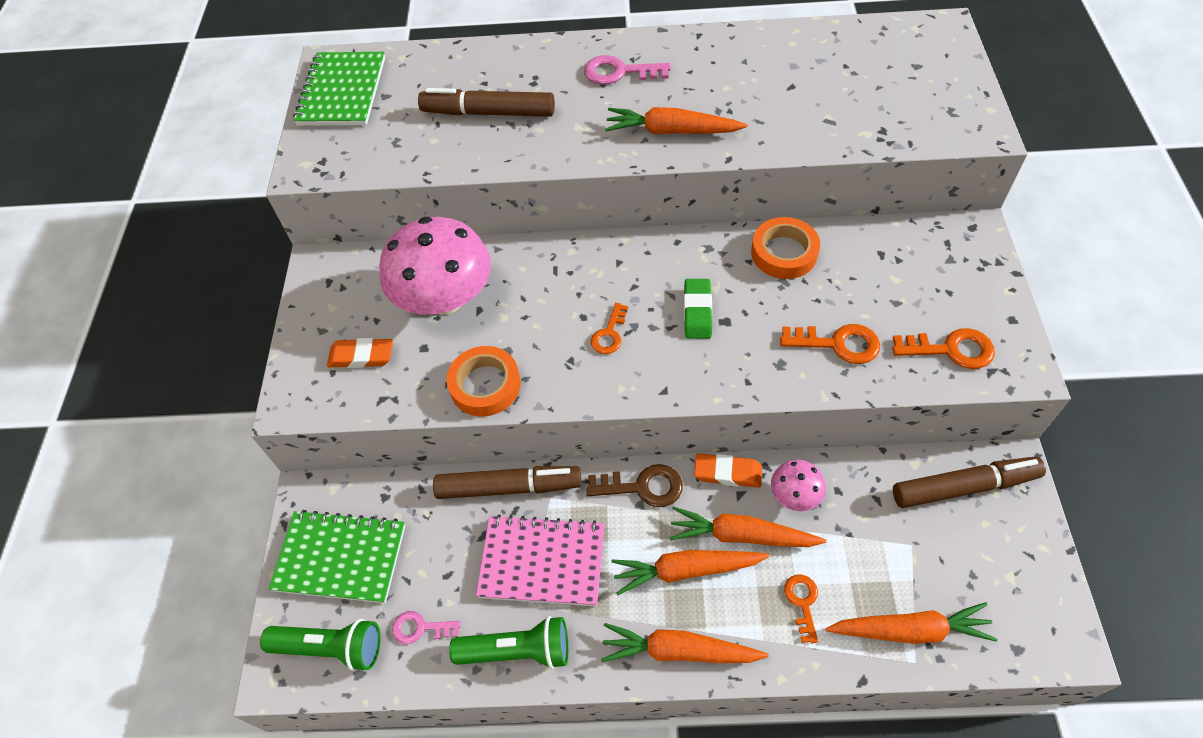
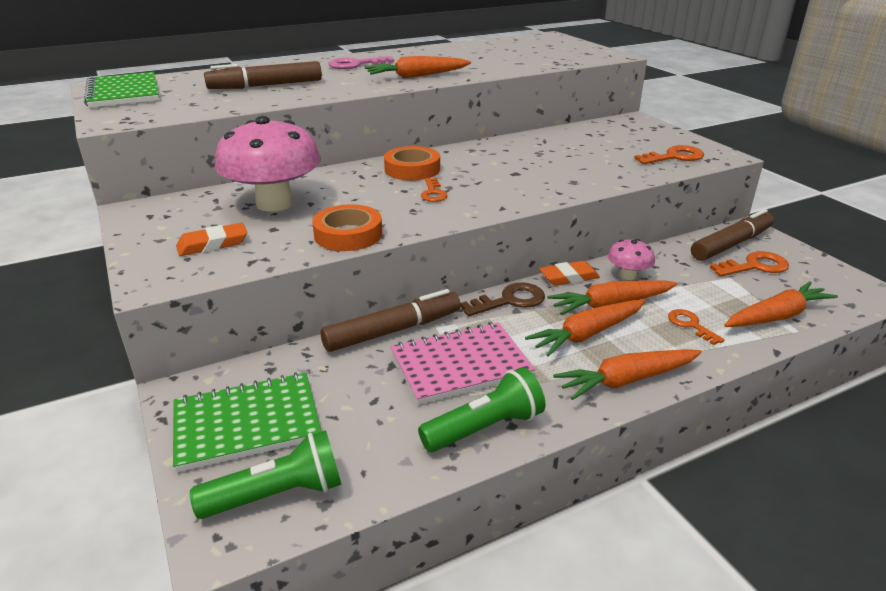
camera: 30 degrees left, 25 degrees down
pink key [392,611,461,644] -> none
green eraser [684,279,712,339] -> none
orange tape [751,217,820,279] -> orange tape moved to [384,146,440,181]
orange key [780,324,880,364] -> orange key moved to [710,251,789,276]

